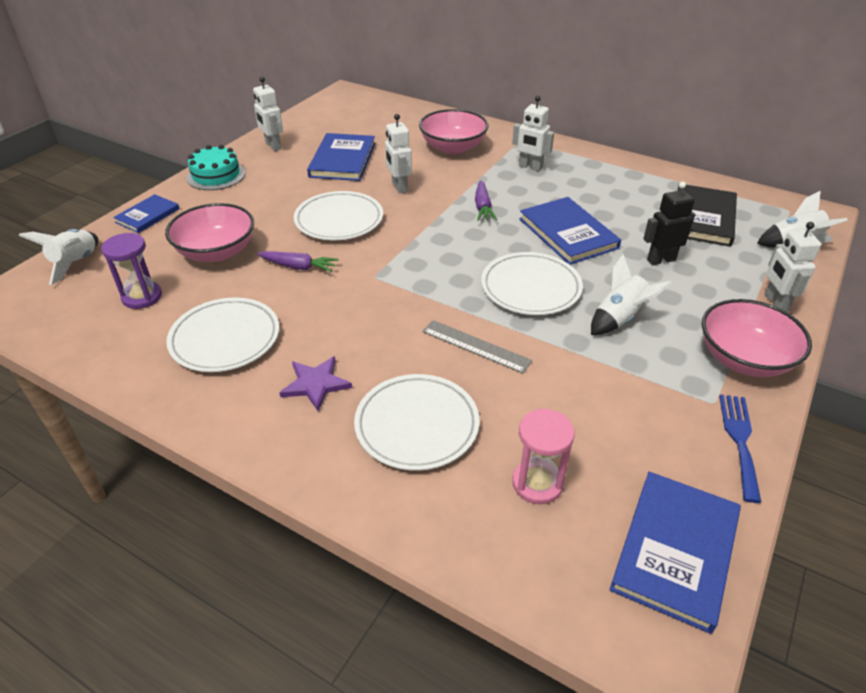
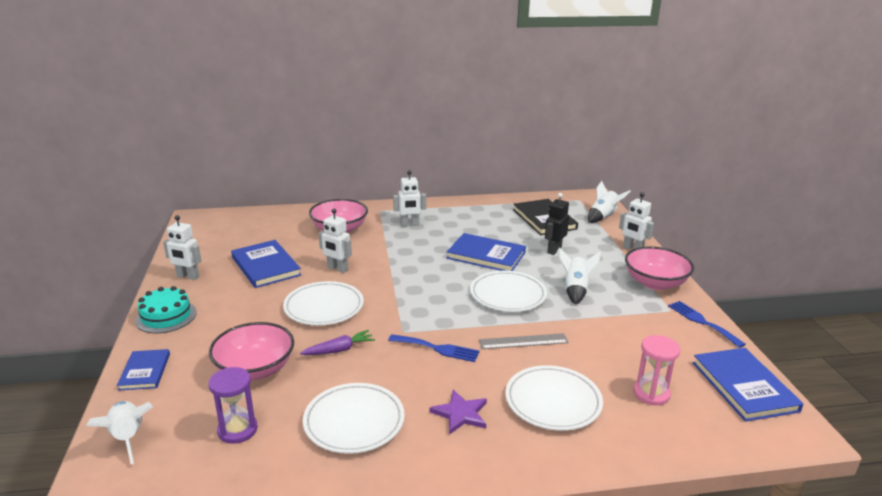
camera: 40 degrees left, 15 degrees down
purple carrot [475,181,497,221] -> none
none -> blue fork [388,334,480,362]

